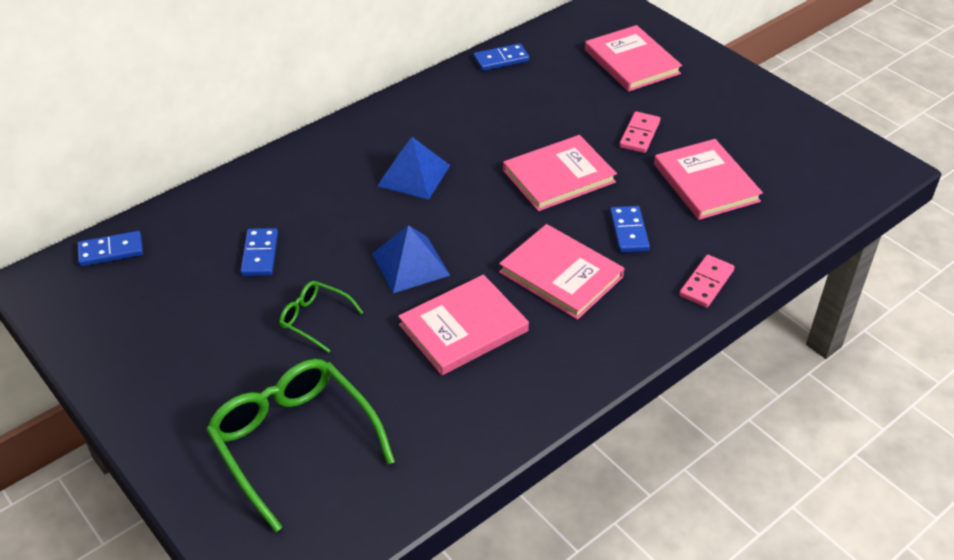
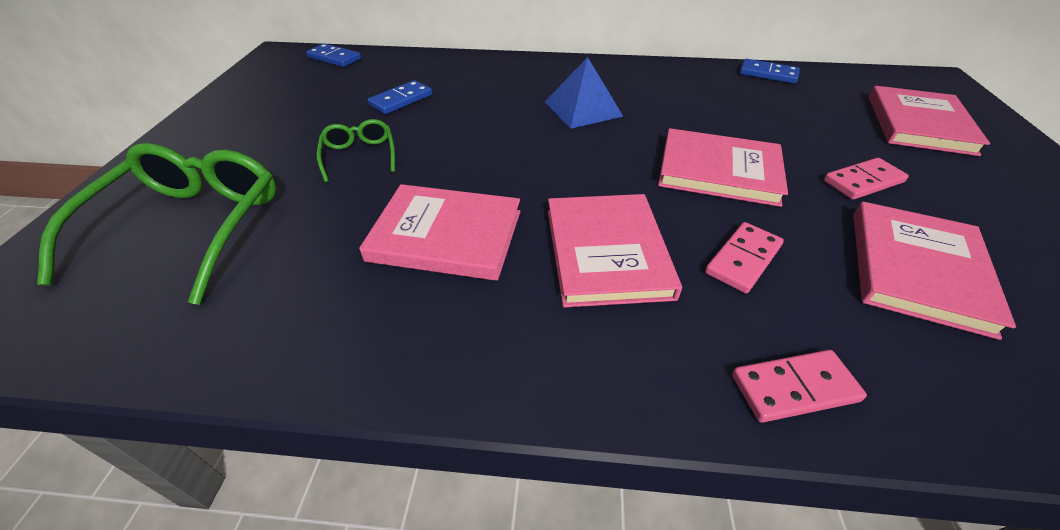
camera: 45 degrees right, 0 degrees up
blue pyramid [372,225,450,293] -> none
blue domino [610,206,650,253] -> pink domino [705,222,784,293]

